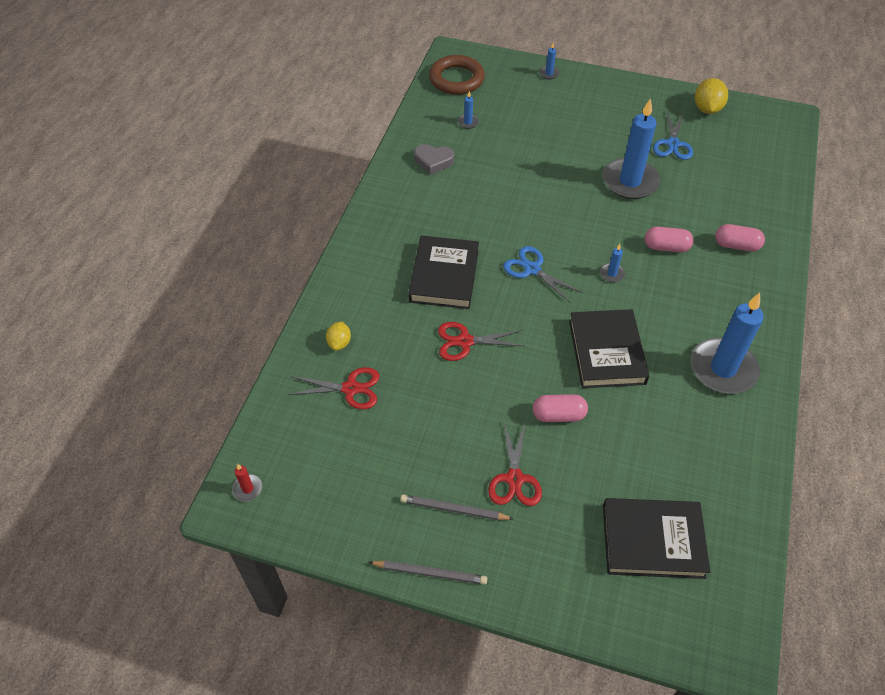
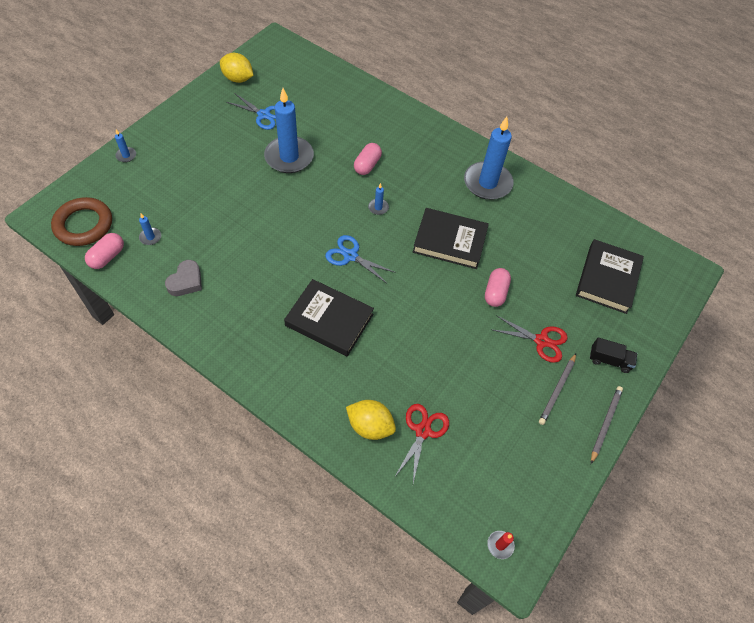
camera: 75 degrees left, 5 degrees up
yellow lemon [326,321,351,351] -> yellow lemon [346,400,396,440], size x1.63
red scissors [438,322,525,361] -> none
blue scissors [503,246,582,303] -> blue scissors turned 60 degrees clockwise [325,235,396,283]
pink capsule [715,224,765,252] -> pink capsule moved to [85,233,124,269]
none -> black truck [590,337,637,373]

